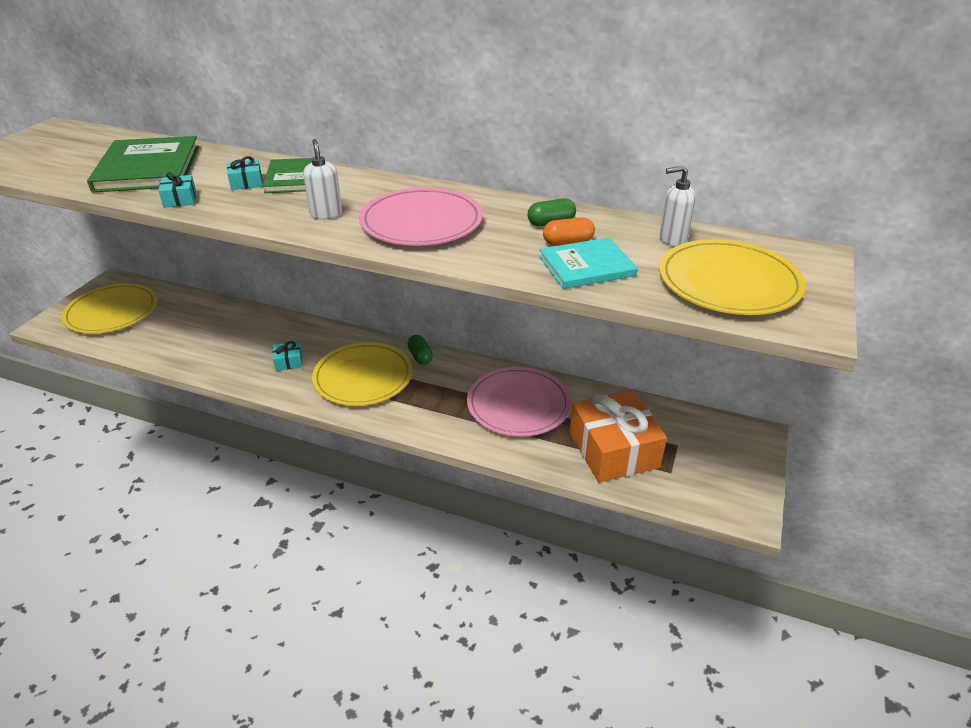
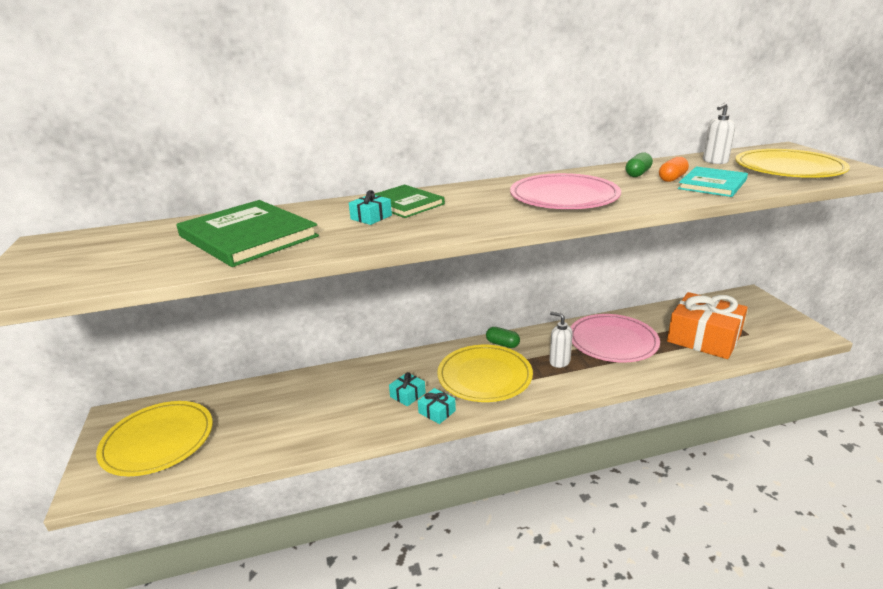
camera: 35 degrees left, 10 degrees down
turquoise gift [158,172,196,208] -> turquoise gift moved to [418,388,456,424]
white soap dispenser [303,139,342,219] -> white soap dispenser moved to [549,311,573,368]

